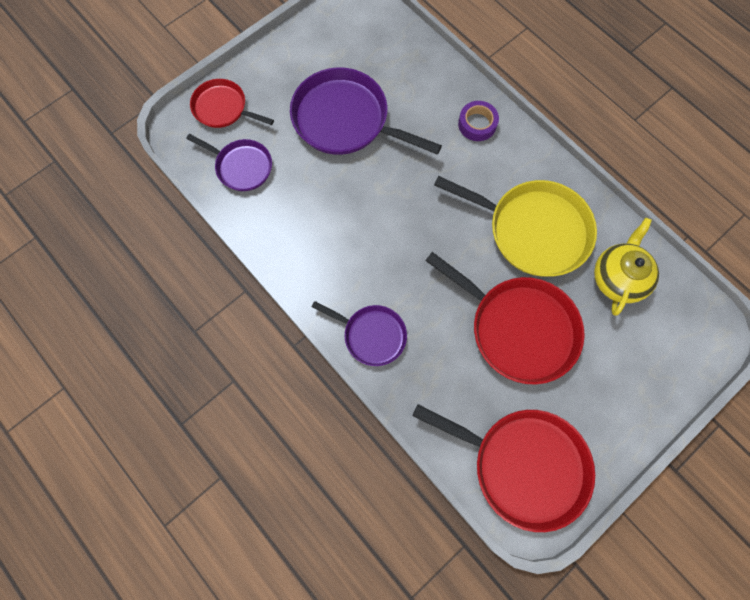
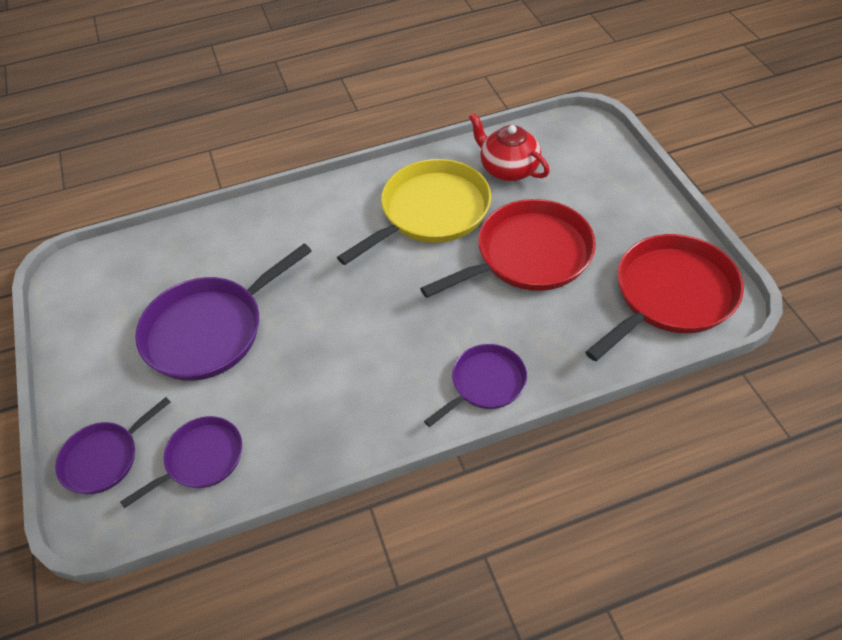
camera: 65 degrees left, 20 degrees down
red pan [190,79,274,128] -> purple pan [55,397,171,494]
purple tape [458,101,499,141] -> none
yellow teapot [594,218,659,315] -> red teapot [469,113,550,181]

